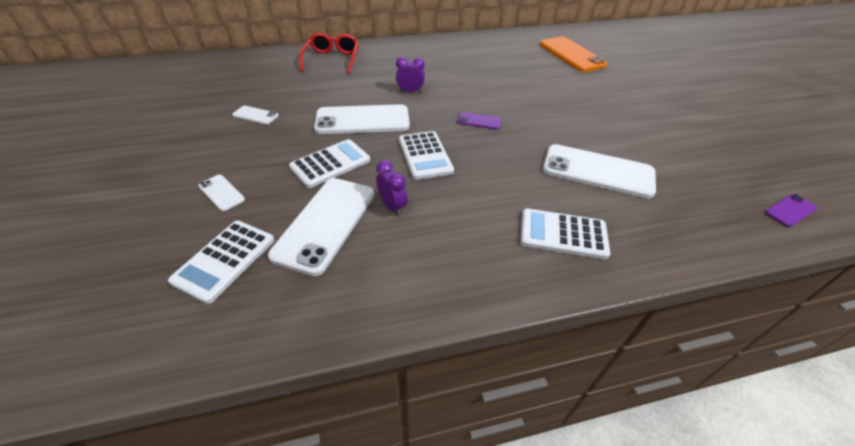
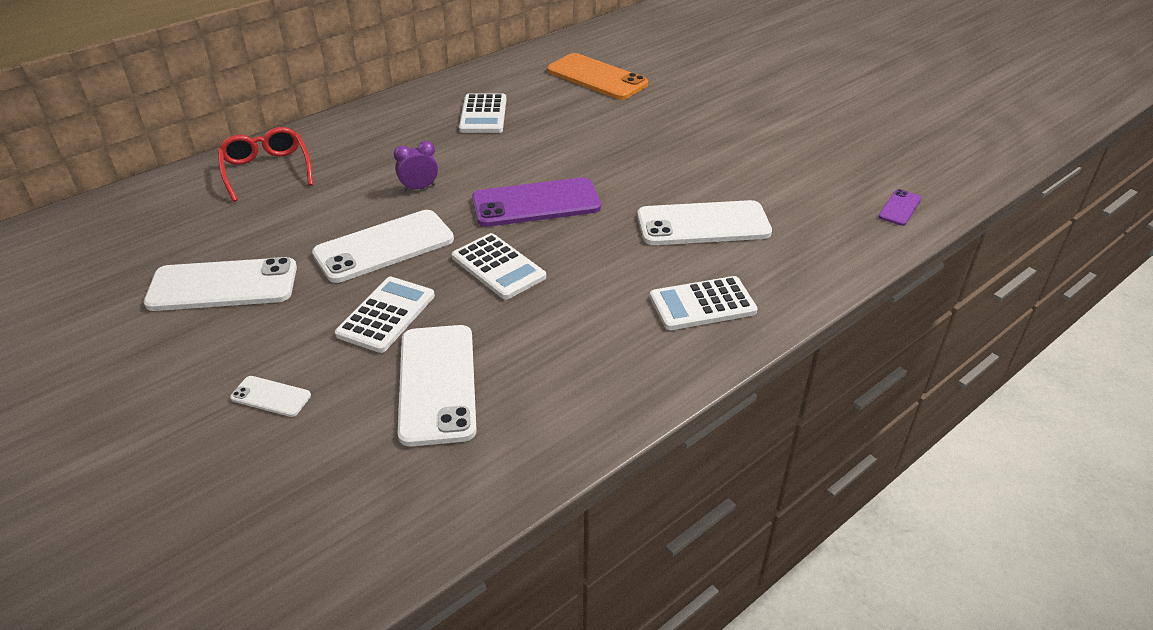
camera: 25 degrees left, 5 degrees down
white calculator [168,221,274,304] -> white calculator moved to [459,93,506,133]
white phone [232,106,279,125] -> white phone [144,257,297,311], size x2.13
purple clock [376,160,408,216] -> none
purple phone [457,112,502,130] -> purple phone [472,177,601,227], size x2.13

